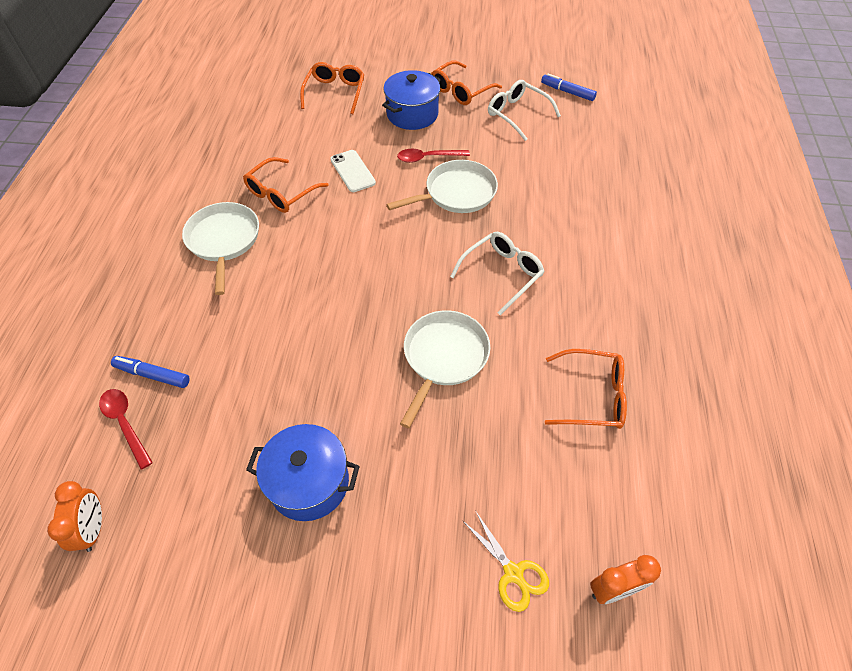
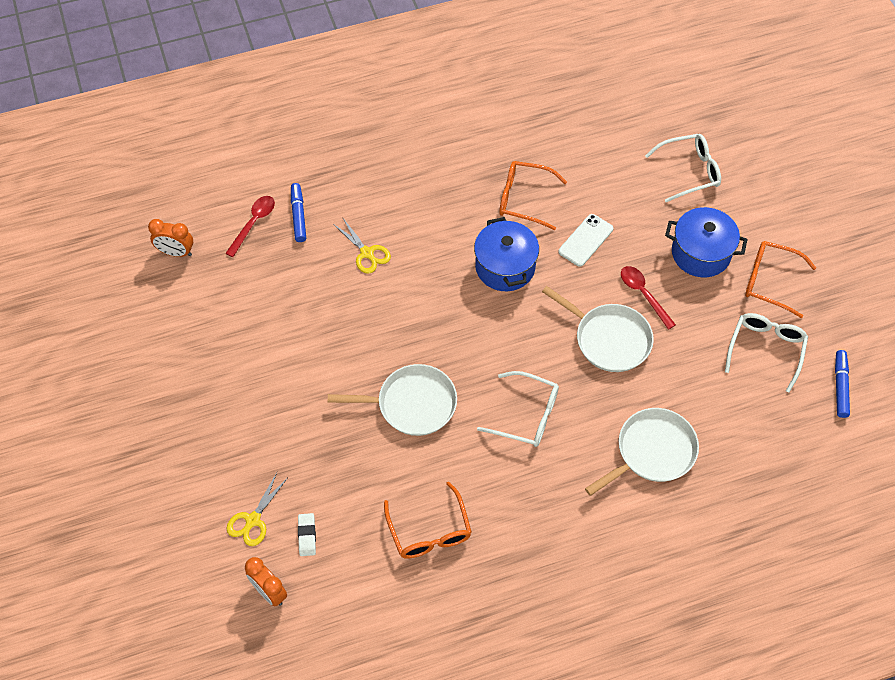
camera: 65 degrees right, 5 degrees up
orange clock [47,481,102,552] -> orange clock turned 45 degrees clockwise [148,219,193,257]
white pan [182,202,259,295] -> white pan moved to [585,408,699,496]
blue pot [246,424,360,521] -> blue pot moved to [474,217,539,291]
orange glasses [300,62,364,114] -> white glasses [645,134,721,202]
none -> white eraser [298,513,316,556]
none -> yellow scissors [333,217,391,274]

